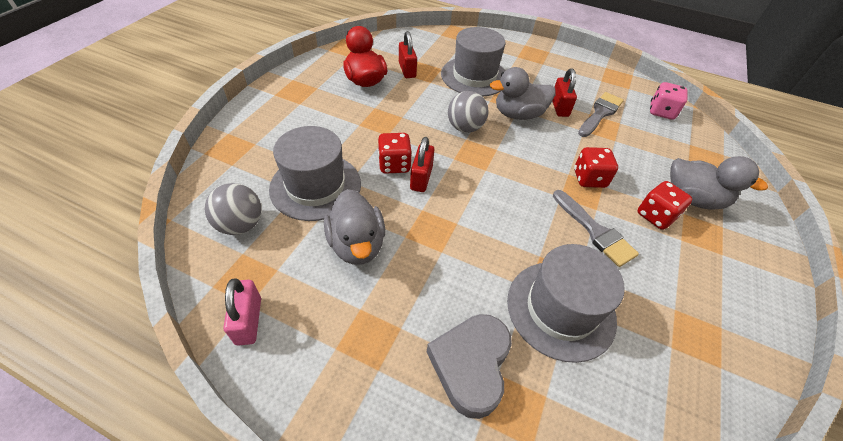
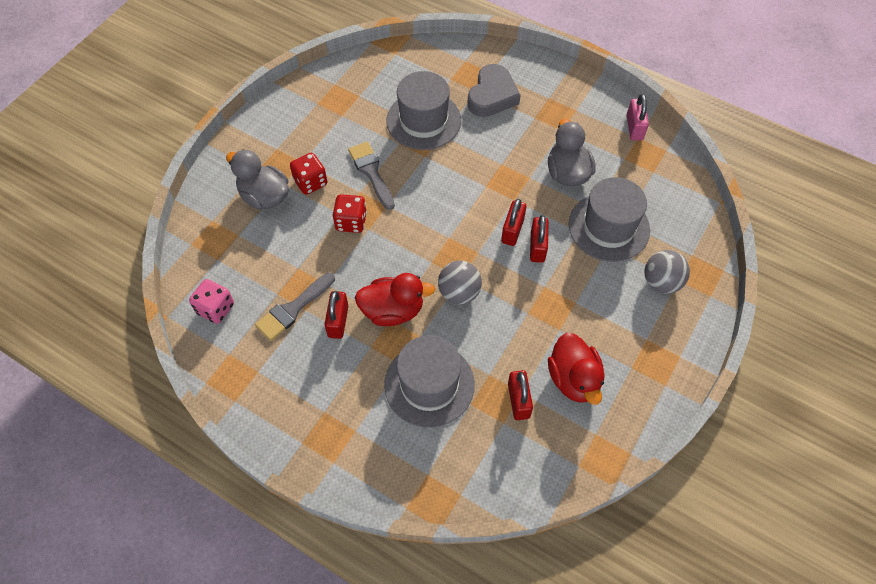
camera: 170 degrees left, 10 degrees up
grey ball [205,183,261,235] -> grey ball moved to [644,250,690,294]
red dice [378,133,412,174] -> red padlock [530,215,549,263]
grey duck [490,67,555,120] -> red duck [355,273,435,326]

